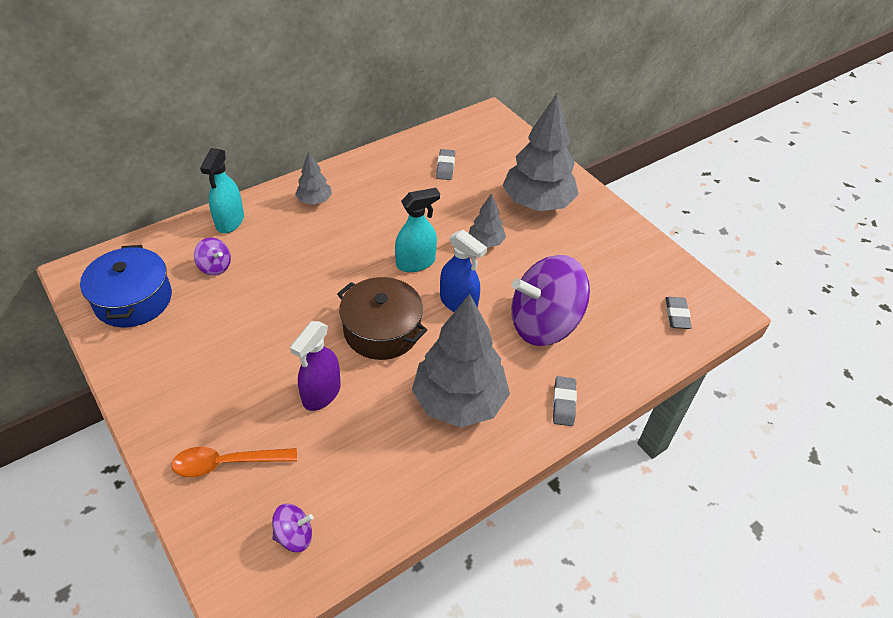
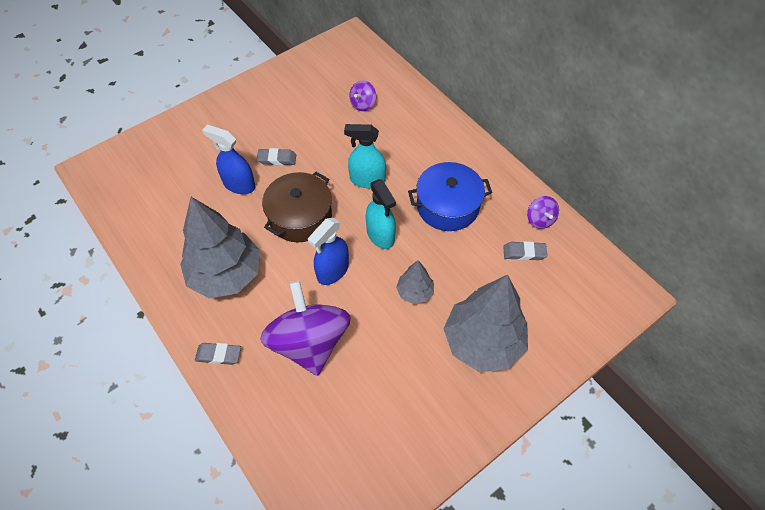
camera: 90 degrees right, 10 degrees up
blue pot [80,245,172,327] -> blue pot moved to [408,162,492,231]
orange spoon [171,447,297,477] -> none
turquoise spray bottle [200,148,244,233] -> turquoise spray bottle moved to [344,124,386,188]
purple spinning top [272,503,313,552] -> purple spinning top moved to [527,196,559,229]
purple spray bottle [290,321,341,411] -> blue spray bottle [202,124,255,194]
grey tree [295,151,332,205] -> none
grey eraser [665,297,692,329] -> grey eraser moved to [257,148,296,166]

